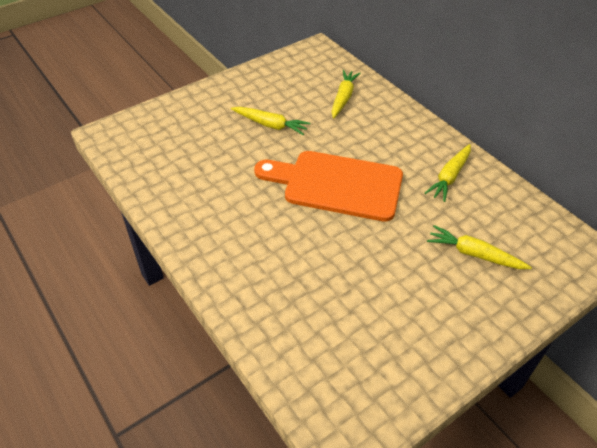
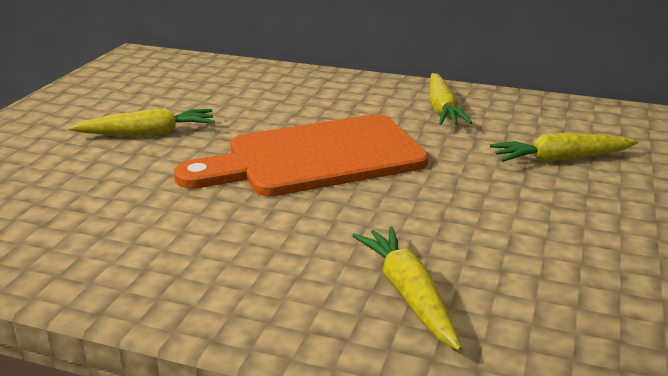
camera: 35 degrees left, 20 degrees down
yellow carrot [332,70,360,119] -> yellow carrot moved to [352,226,462,351]

